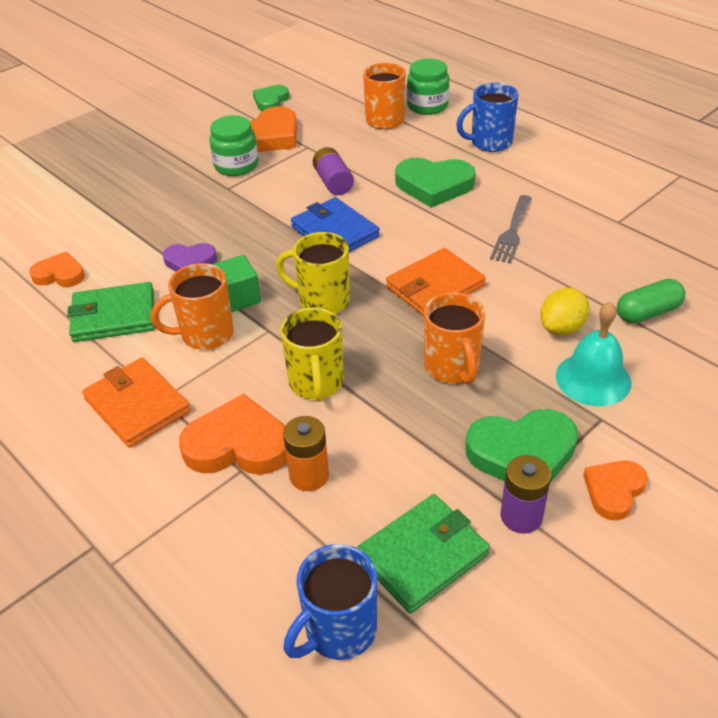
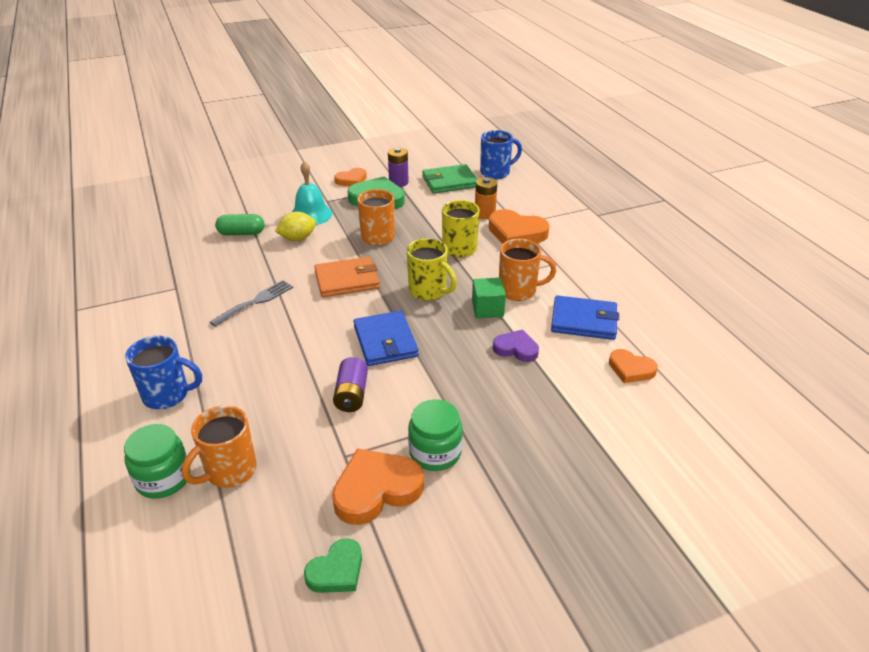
camera: 160 degrees left, 5 degrees down
green wallet [67,282,155,342] -> blue wallet [551,295,619,340]
orange wallet [82,358,190,448] -> none
green heart [395,158,475,208] -> none

